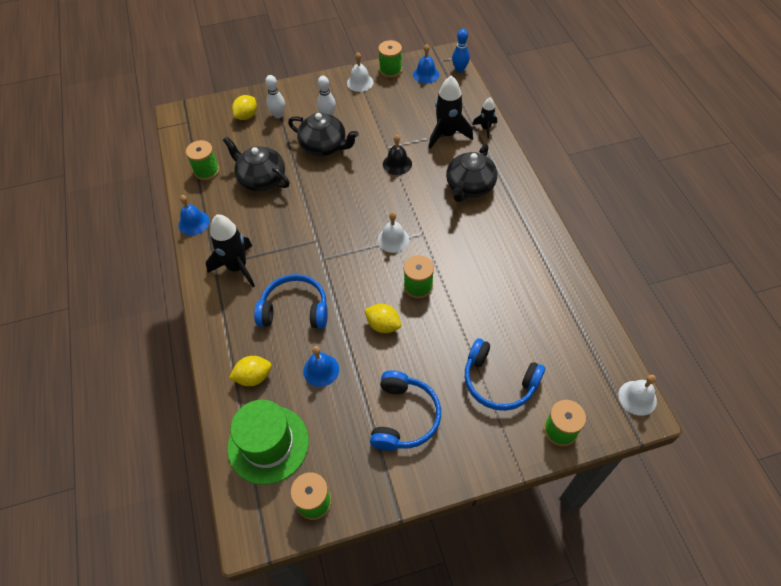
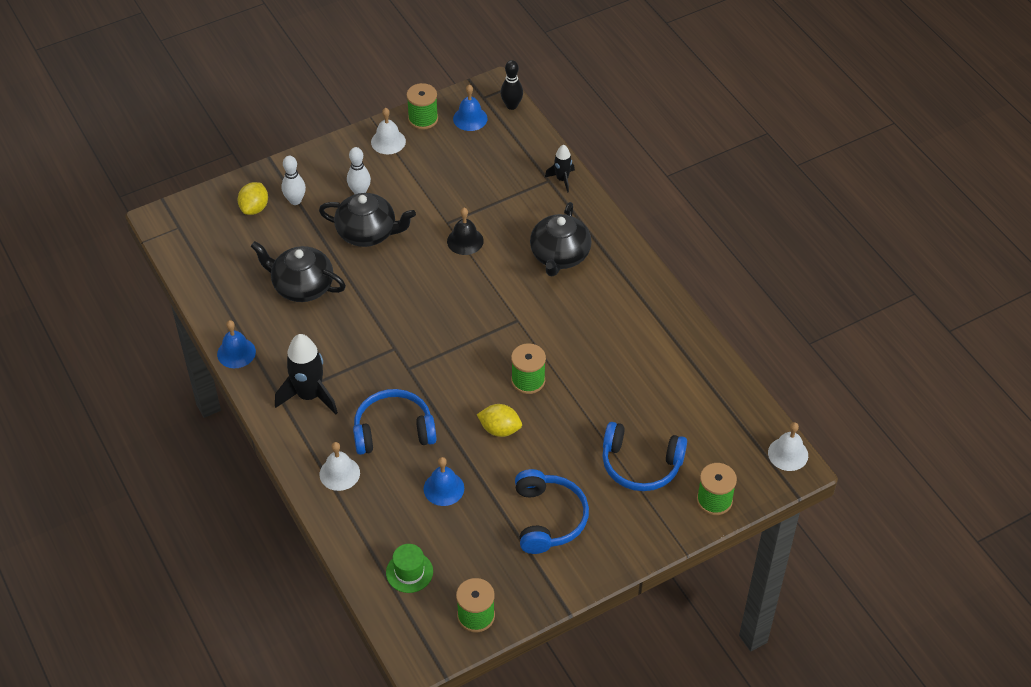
camera: 15 degrees left, 5 degrees down
green spool [186,140,220,180] -> none
green hat [227,400,309,485] -> green hat [386,544,433,593], size x0.53
yellow lemon [229,356,272,386] -> none
white bell [378,212,409,253] -> white bell moved to [320,442,360,491]
black rocket [429,75,473,149] -> none
blue bowling pin [452,29,470,73] -> black bowling pin [500,60,523,110]

